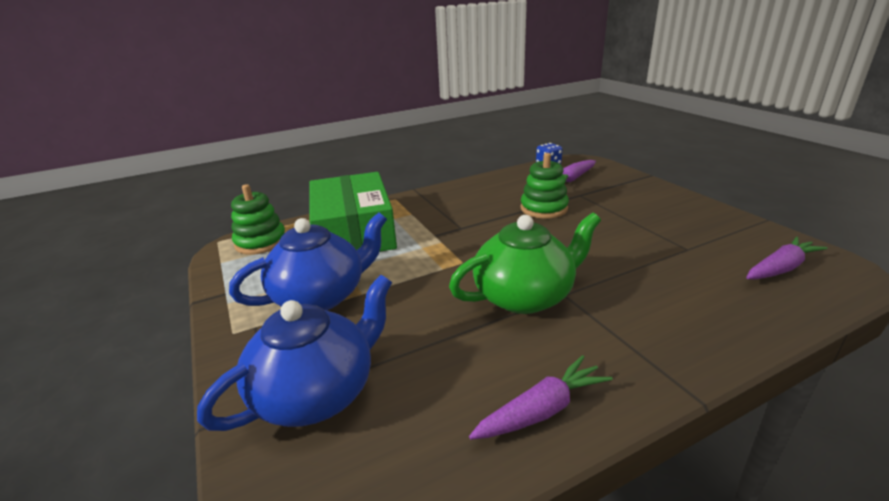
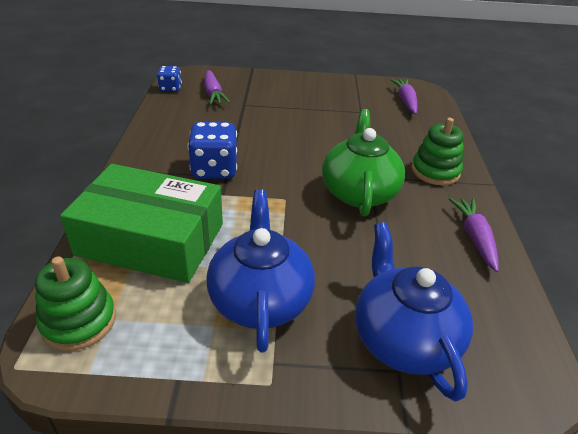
camera: 65 degrees left, 10 degrees up
green stacking toy [521,153,569,218] -> green stacking toy moved to [411,118,464,185]
none -> blue dice [188,122,237,179]

